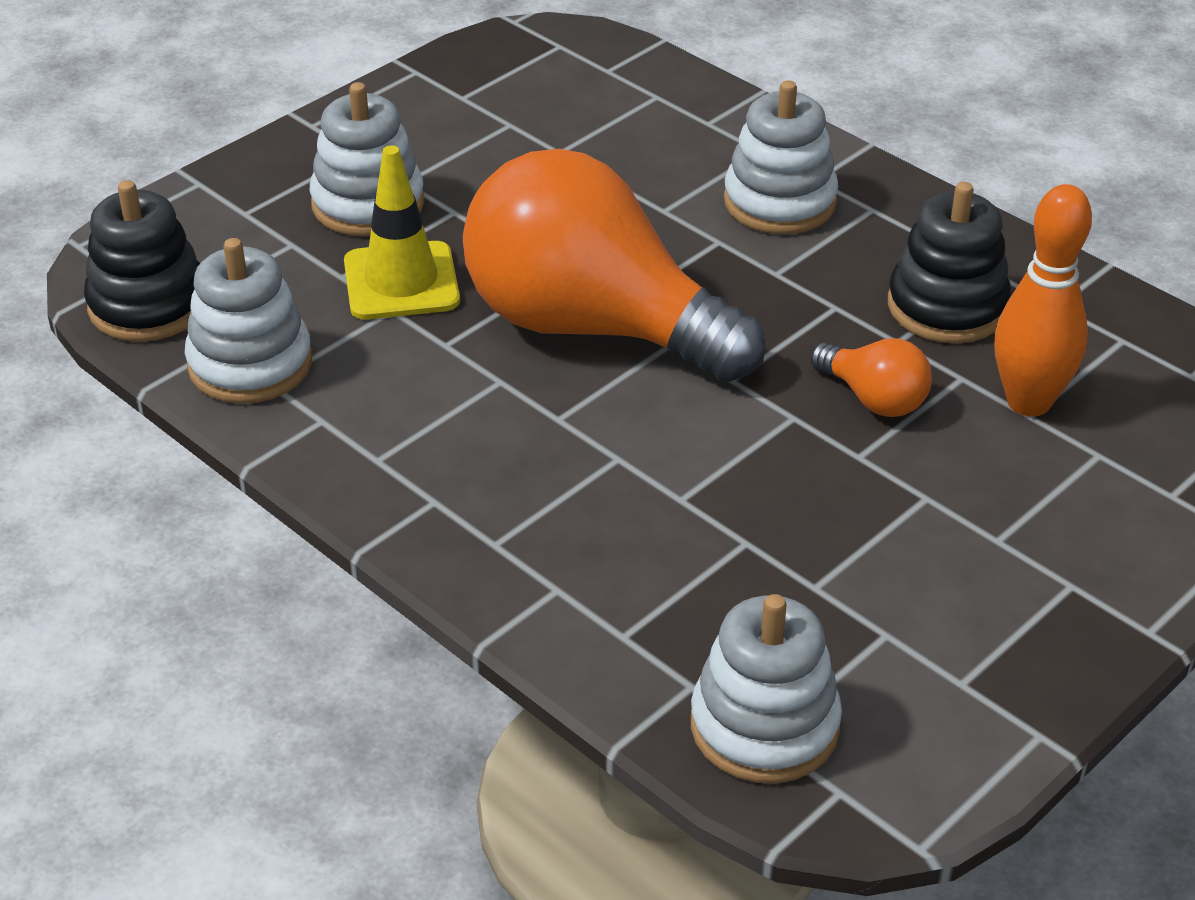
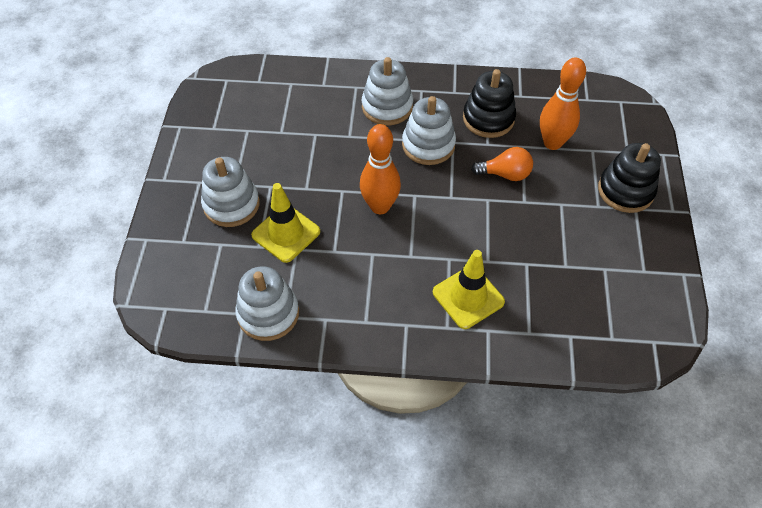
camera: 40 degrees left, 15 degrees up
black stacking toy [84,180,200,342] -> black stacking toy moved to [598,143,661,213]
orange light bulb [463,149,766,382] -> orange bowling pin [360,124,401,214]
white stacking toy [691,594,842,783] -> white stacking toy moved to [402,96,456,165]
none -> yellow traffic cone [433,250,505,329]

